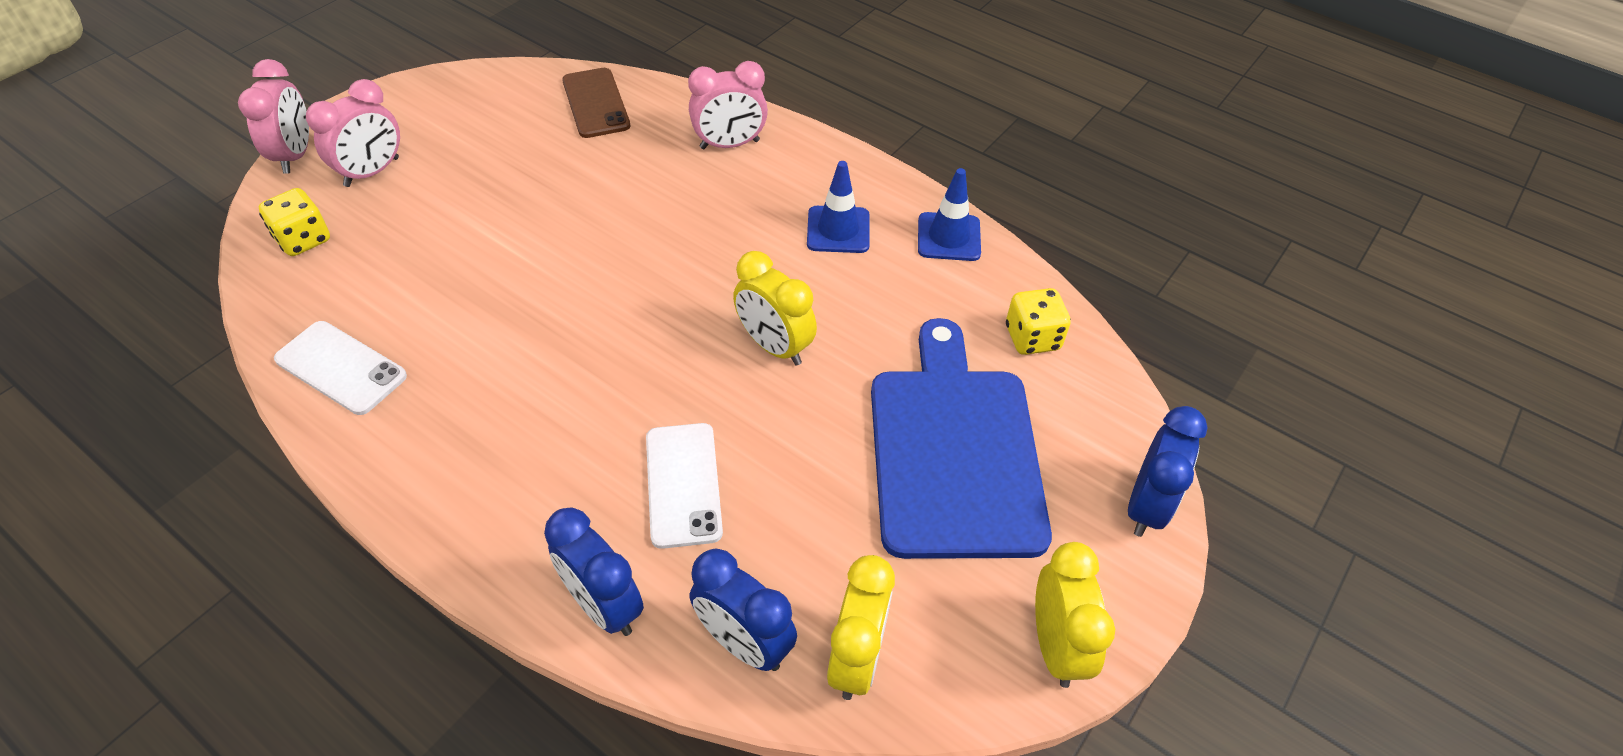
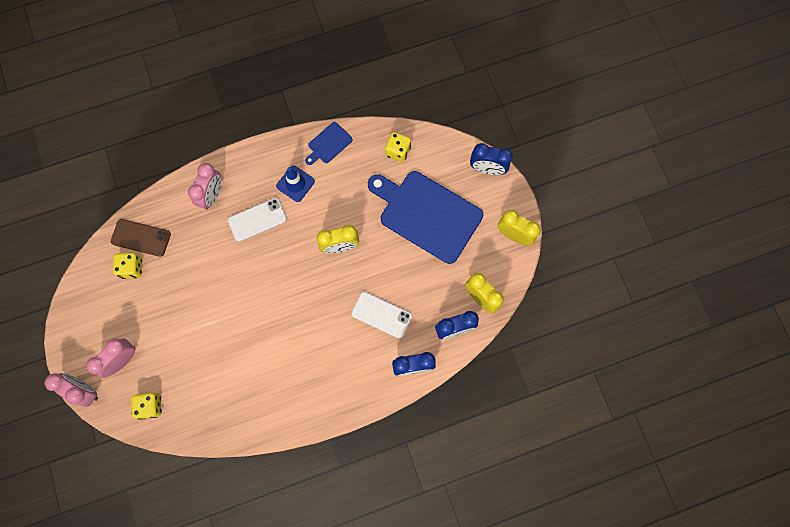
camera: 55 degrees left, 25 degrees up
white phone [274,321,407,415] -> white phone moved to [228,198,287,242]
pink clock [306,79,400,187] -> pink clock turned 120 degrees counterclockwise [86,338,135,378]
blue traffic cone [918,168,981,261] -> blue cutting board [305,122,353,165]
blue clock [1128,406,1208,537] -> blue clock turned 135 degrees clockwise [470,143,513,175]
none -> yellow dice [113,253,142,279]

